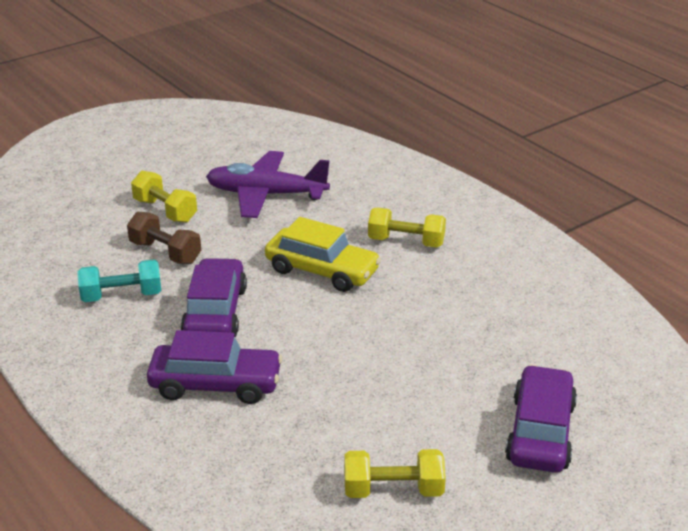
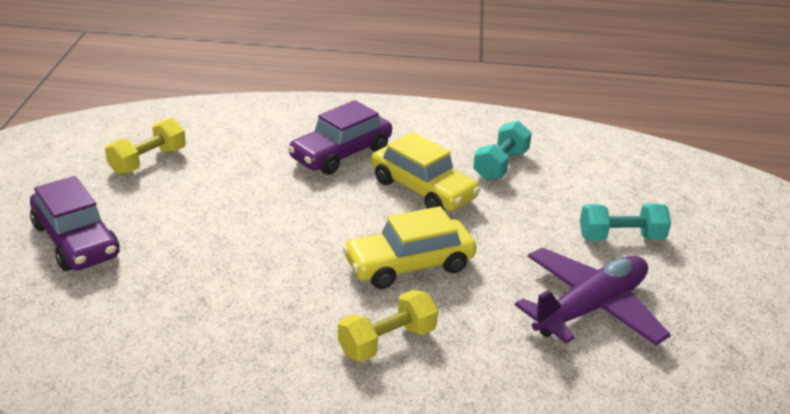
camera: 130 degrees right, 0 degrees up
brown dumbbell [127,212,201,264] -> none
yellow dumbbell [131,171,197,223] -> turquoise dumbbell [580,203,671,241]
purple car [181,258,247,337] -> yellow car [371,132,480,211]

